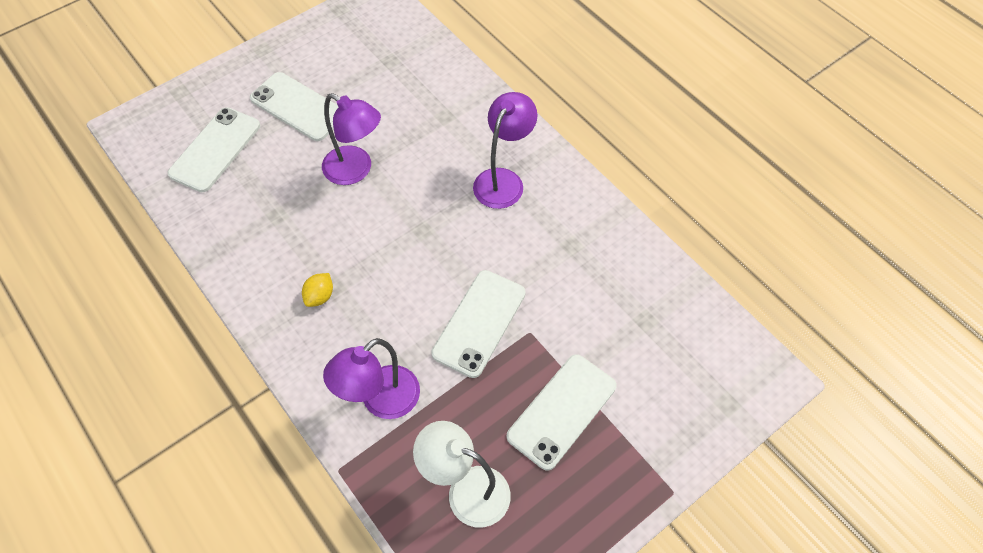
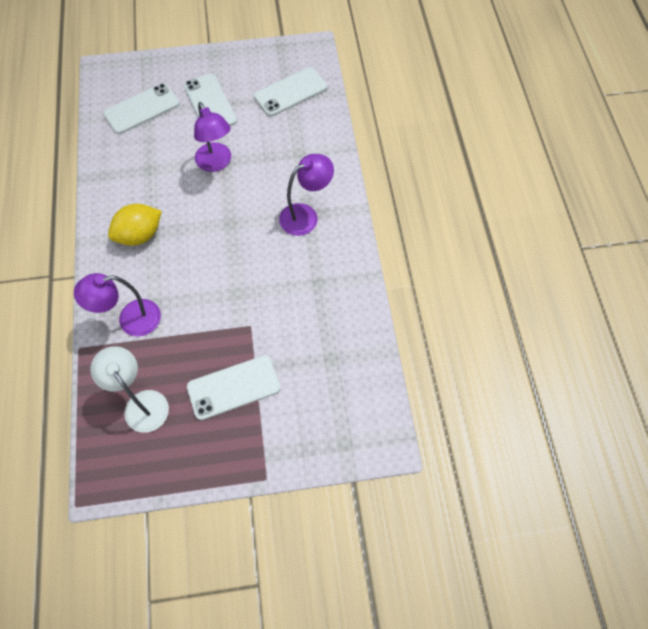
camera: 30 degrees right, 5 degrees up
yellow lemon [302,273,333,307] -> yellow lemon [108,204,162,246], size x1.91
white phone [431,270,526,378] -> white phone moved to [254,67,327,116]

